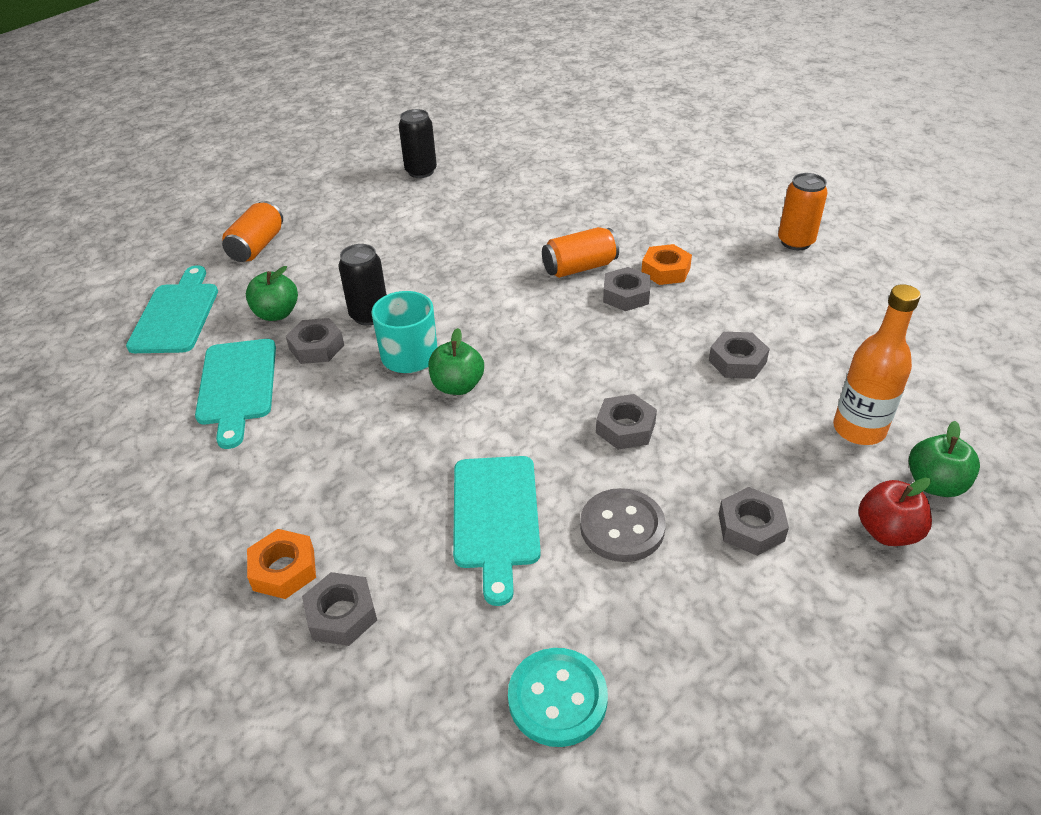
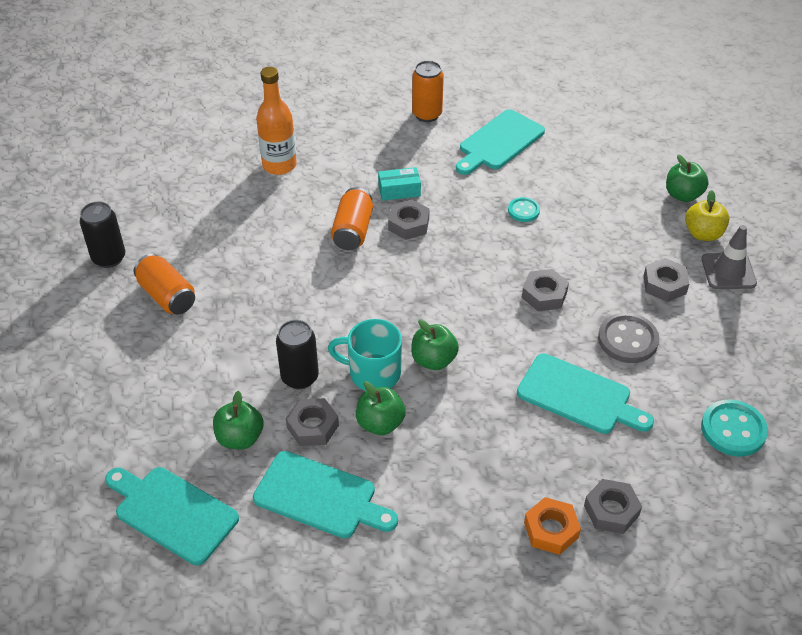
camera: 60 degrees left, 5 degrees up
orange can [222,201,283,262] -> orange can moved to [134,254,195,315]
orange nut [641,244,692,285] -> turquoise box [378,167,421,201]
grey nut [709,332,770,379] -> turquoise button [508,197,540,222]
orange bottle [833,284,921,445] -> orange bottle moved to [256,67,297,175]
red apple [858,477,932,546] -> yellow apple [685,190,729,241]
none -> green apple [356,381,406,435]
none -> turquoise cutting board [456,109,545,175]
none -> grey traffic cone [702,225,757,289]

